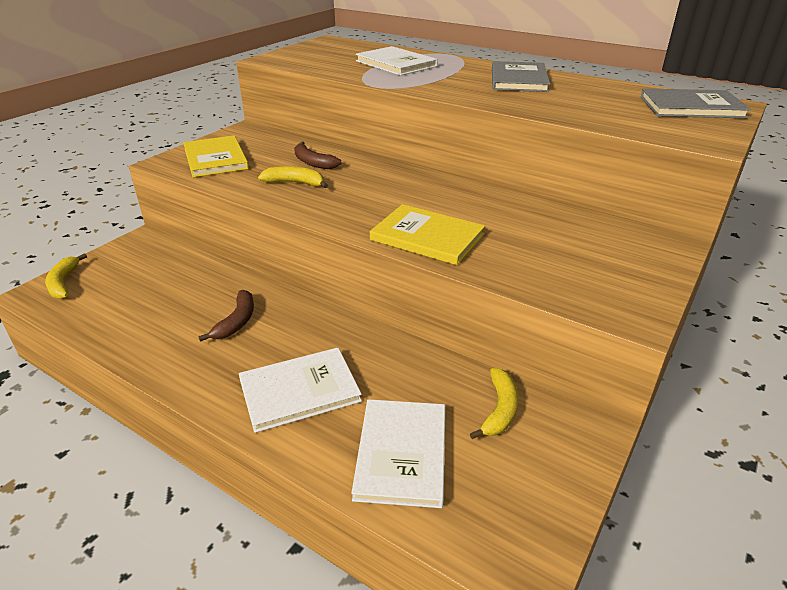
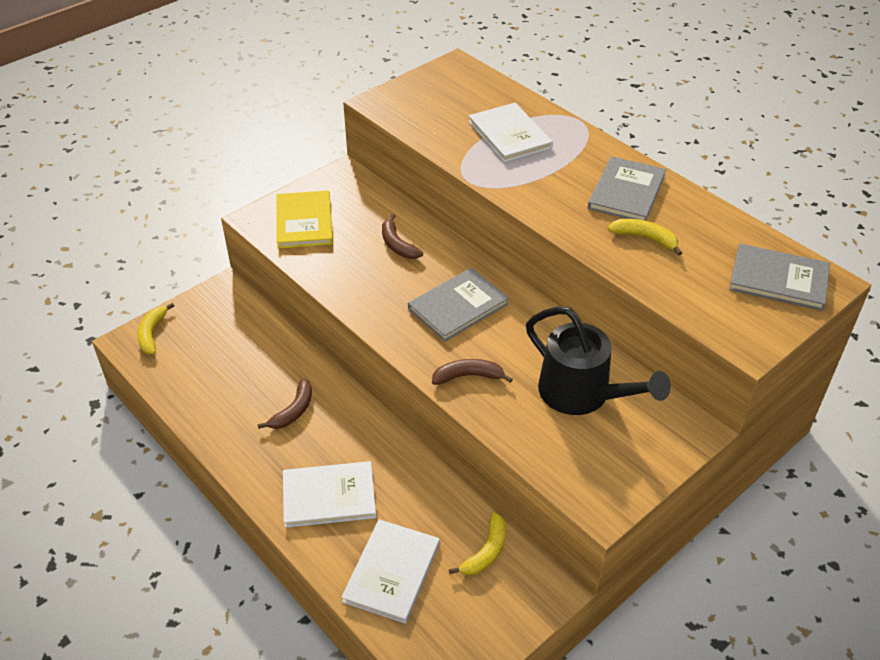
camera: 15 degrees right, 10 degrees up
yellow banana [258,166,328,188] -> yellow banana moved to [608,219,682,256]
yellow book [370,204,485,265] -> brown banana [432,359,513,385]
none -> grey book [408,268,509,341]
none -> black watering can [526,306,671,415]

